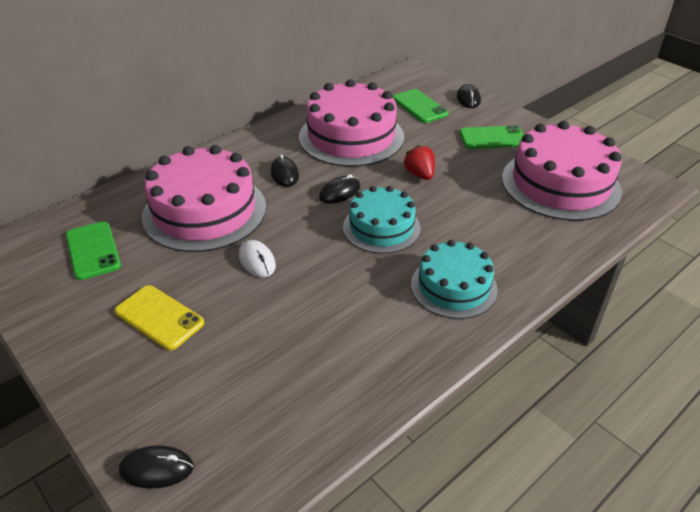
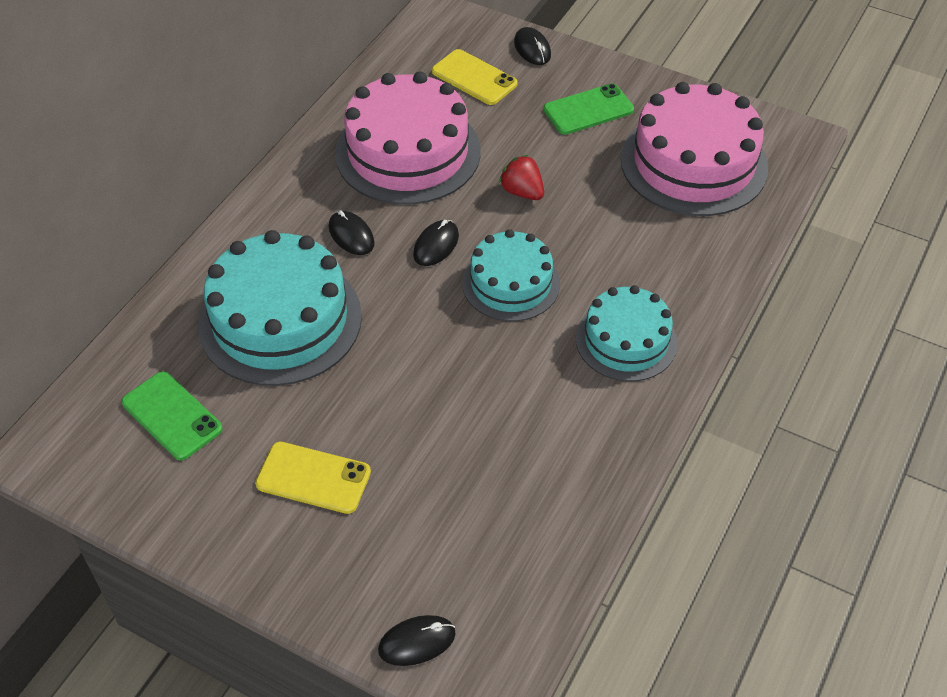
camera: 20 degrees left, 10 degrees up
pink cake [142,145,266,252] -> turquoise cake [198,230,362,386]
white mouse [239,240,276,277] -> none
green phone [393,89,449,123] -> yellow phone [432,49,518,105]

